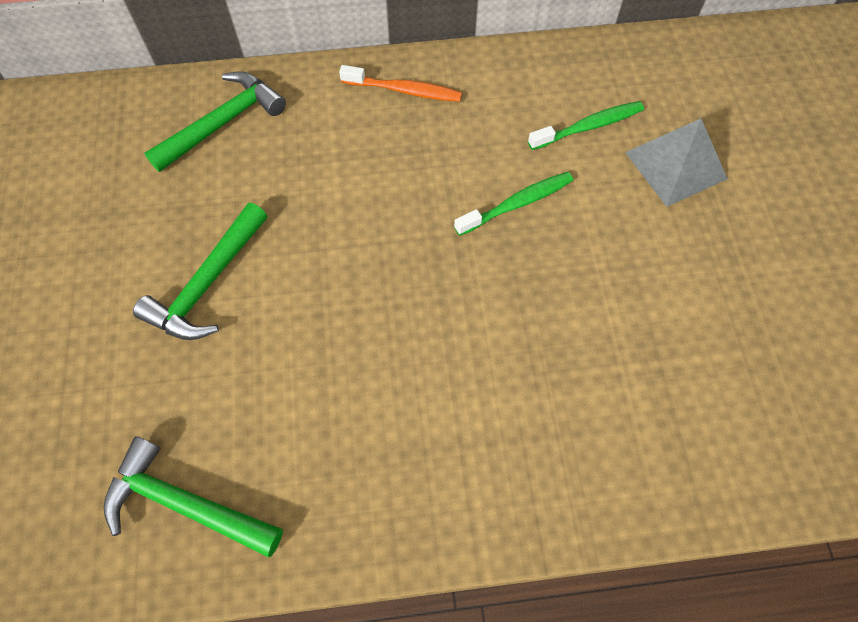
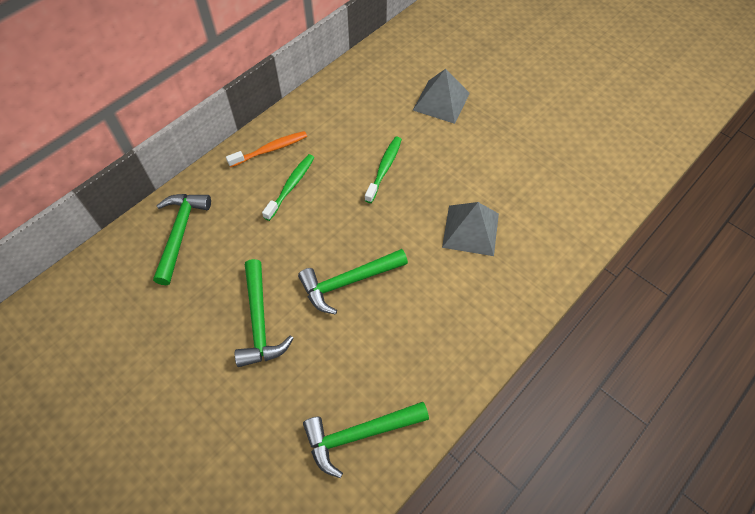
camera: 40 degrees left, 5 degrees down
green toothbrush [528,101,644,150] -> green toothbrush moved to [262,154,314,221]
none -> green hammer [298,249,408,314]
none -> grey pyramid [442,202,499,256]

